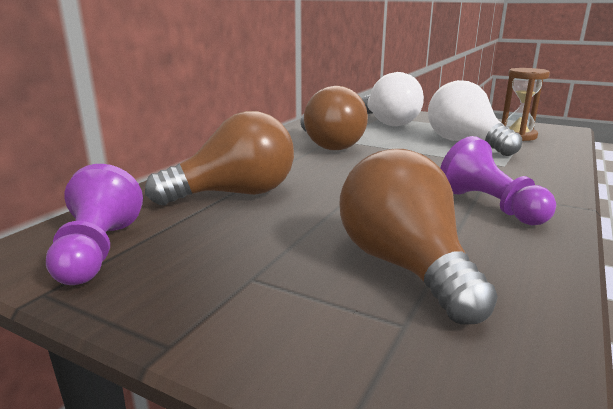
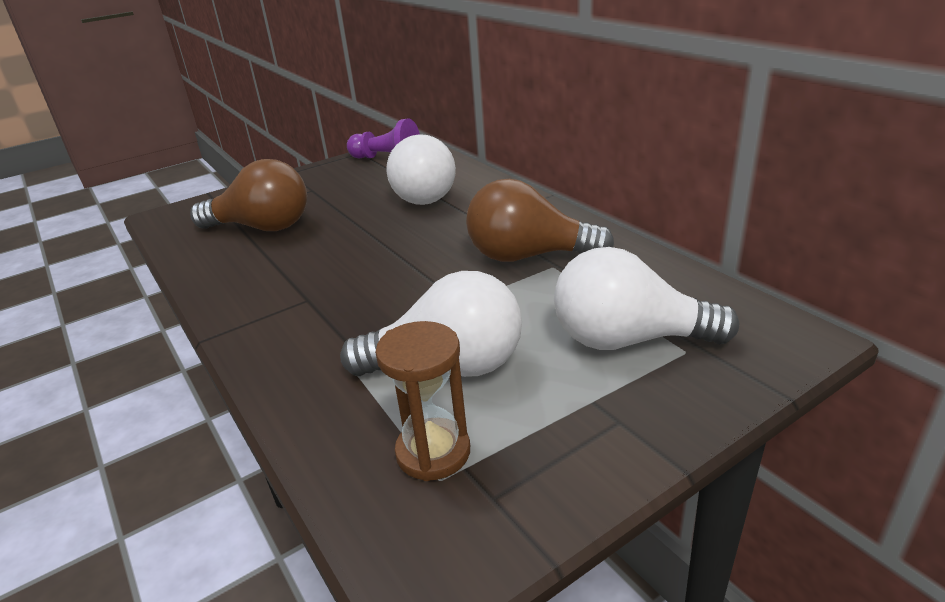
camera: 120 degrees right, 10 degrees up
brown light bulb [145,111,294,205] -> white light bulb [387,134,456,205]
purple pawn [440,136,556,225] -> none

